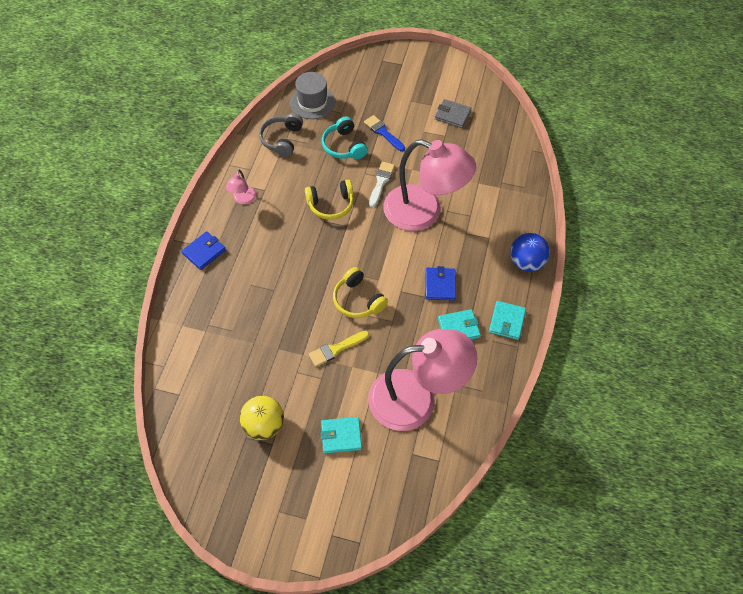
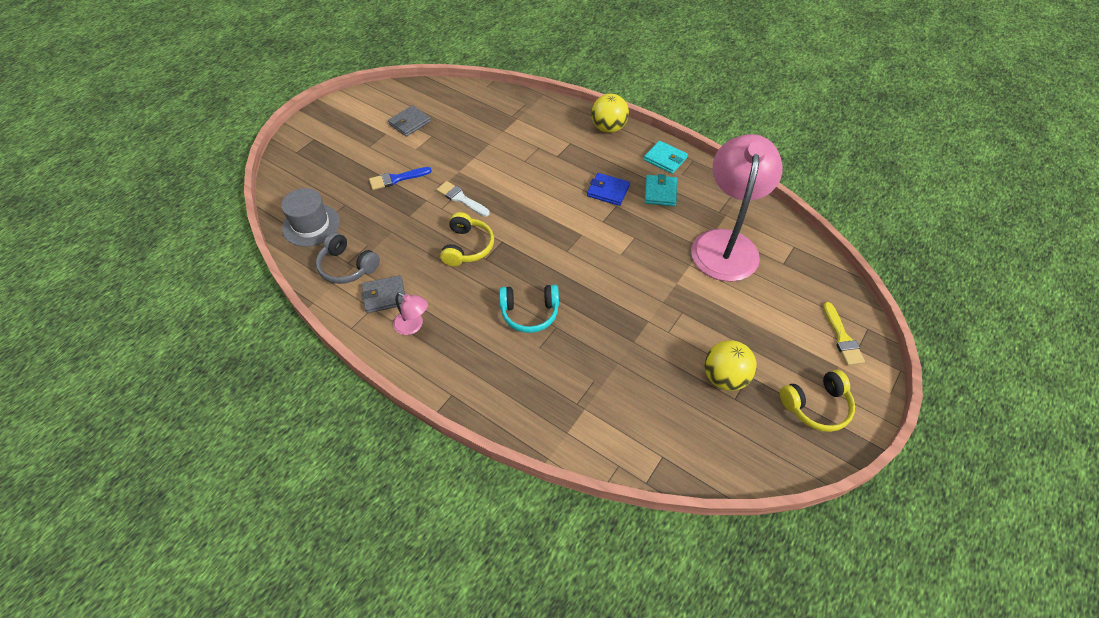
camera: 70 degrees left, 5 degrees down
blue wallet [181,231,226,270] -> none
yellow brush [309,331,369,367] -> yellow brush moved to [823,302,865,365]
turquoise wallet [321,417,362,453] -> none
turquoise headphones [322,117,368,159] -> turquoise headphones moved to [499,285,559,333]
yellow headphones [333,267,388,318] -> yellow headphones moved to [780,370,855,432]
pink lamp [383,139,476,231] -> none
blue ball [510,233,550,272] -> yellow ball [591,94,629,133]
none -> grey wallet [361,275,405,313]

